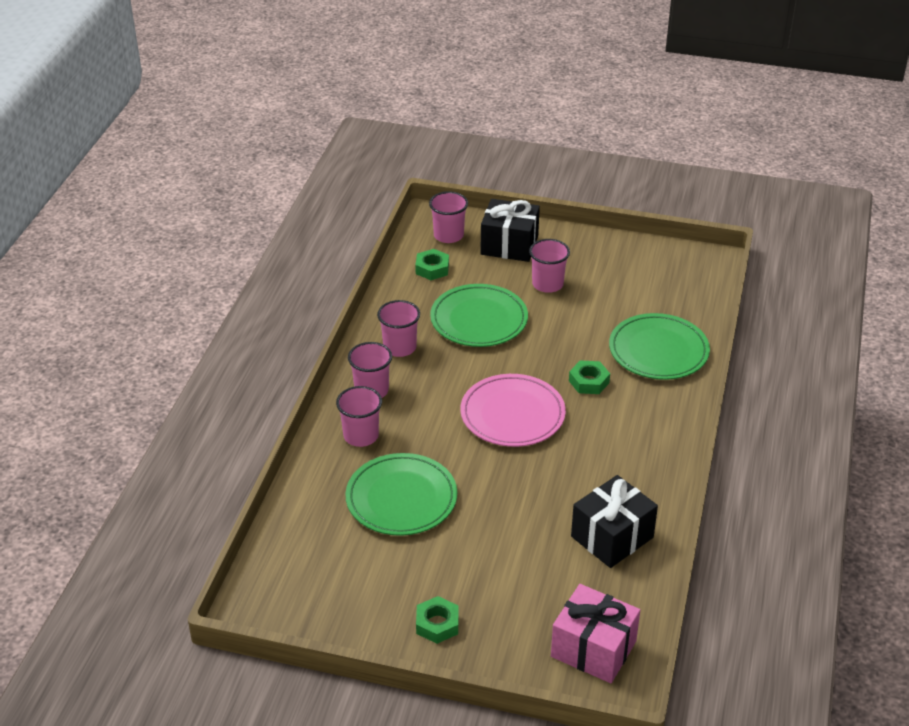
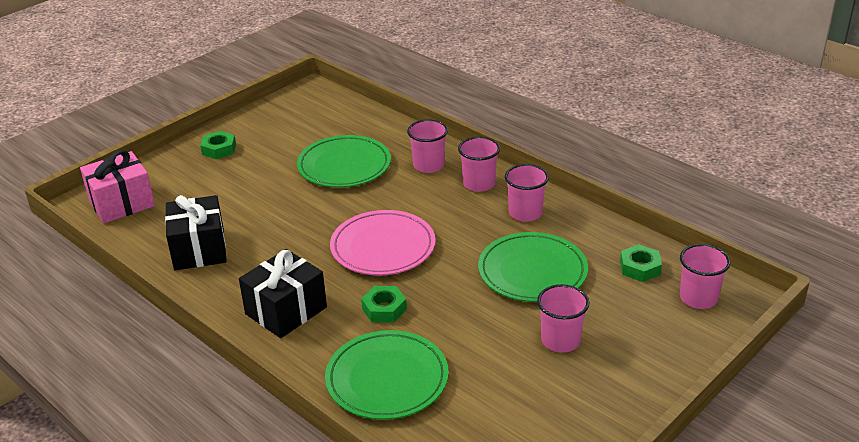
camera: 120 degrees right, 5 degrees down
black gift [480,199,540,262] -> black gift moved to [239,249,327,338]

